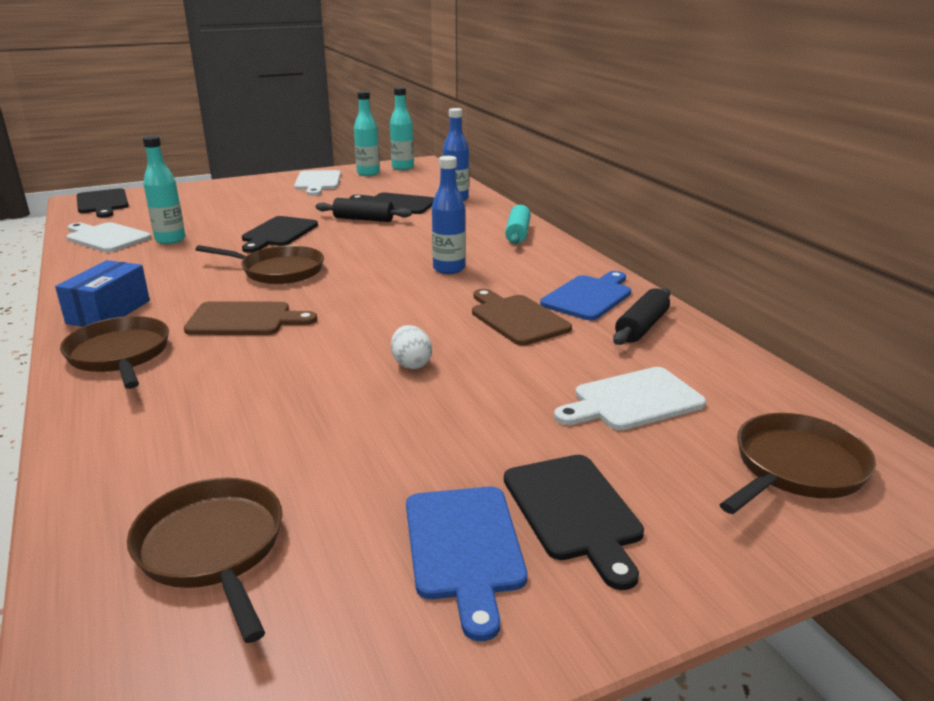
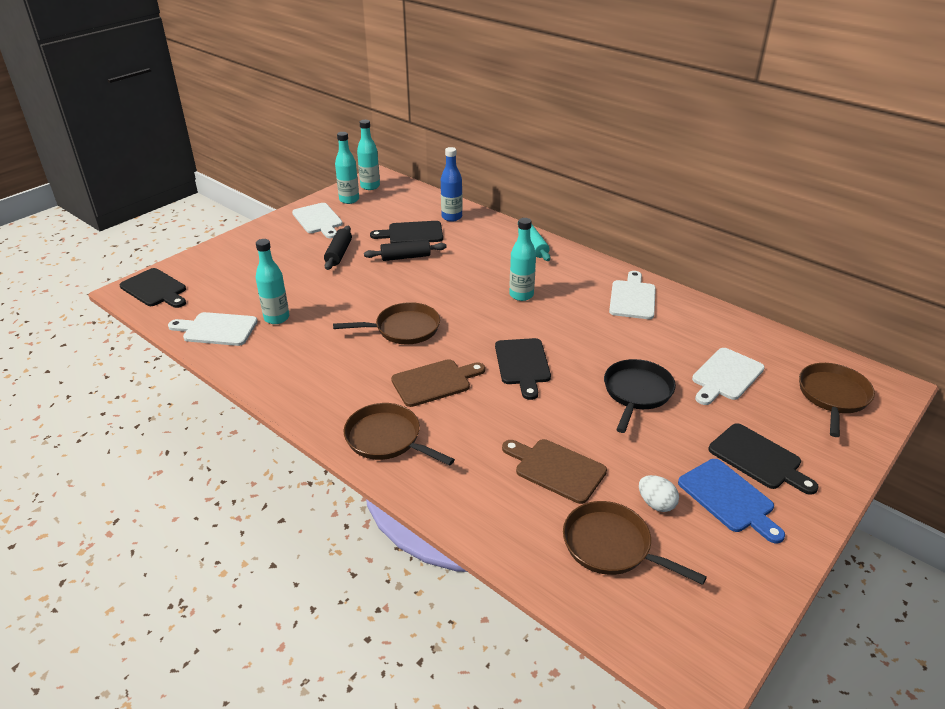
camera: 25 degrees left, 10 degrees up
blue box [55,260,150,327] -> none
black cutting board [242,216,318,253] -> black cutting board moved to [495,338,551,400]
white egg [391,325,432,369] -> white egg moved to [639,475,679,512]
blue bottle [432,156,466,274] -> turquoise bottle [509,218,536,301]
brown cutting board [472,289,572,345] -> brown cutting board moved to [502,439,607,504]
blue cutting board [540,271,631,320] -> white cutting board [609,271,656,319]
black rolling pin [613,288,670,345] -> black rolling pin moved to [324,226,352,270]
none -> black pan [604,359,676,433]

